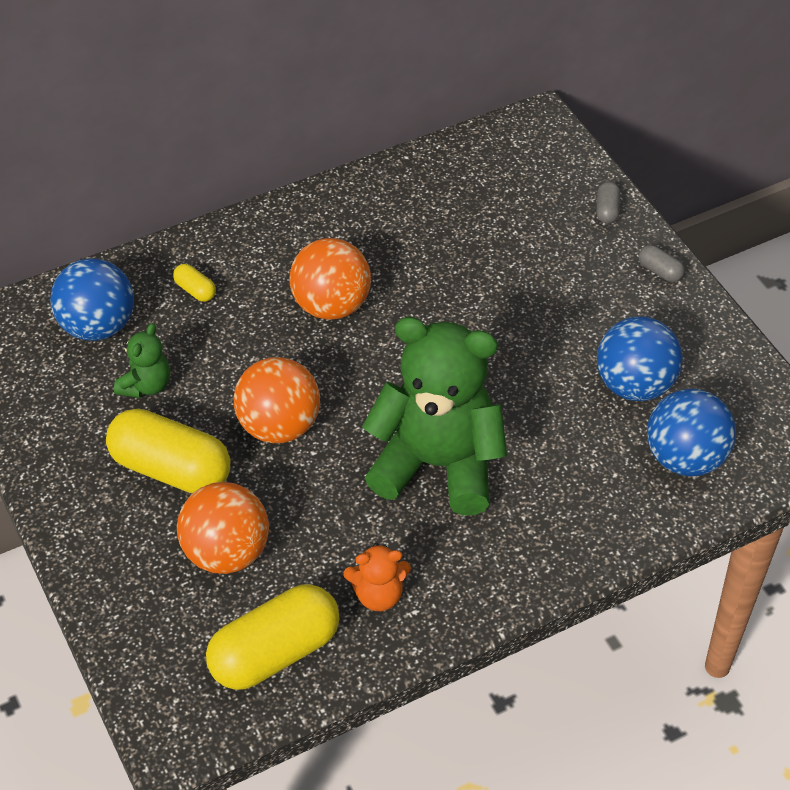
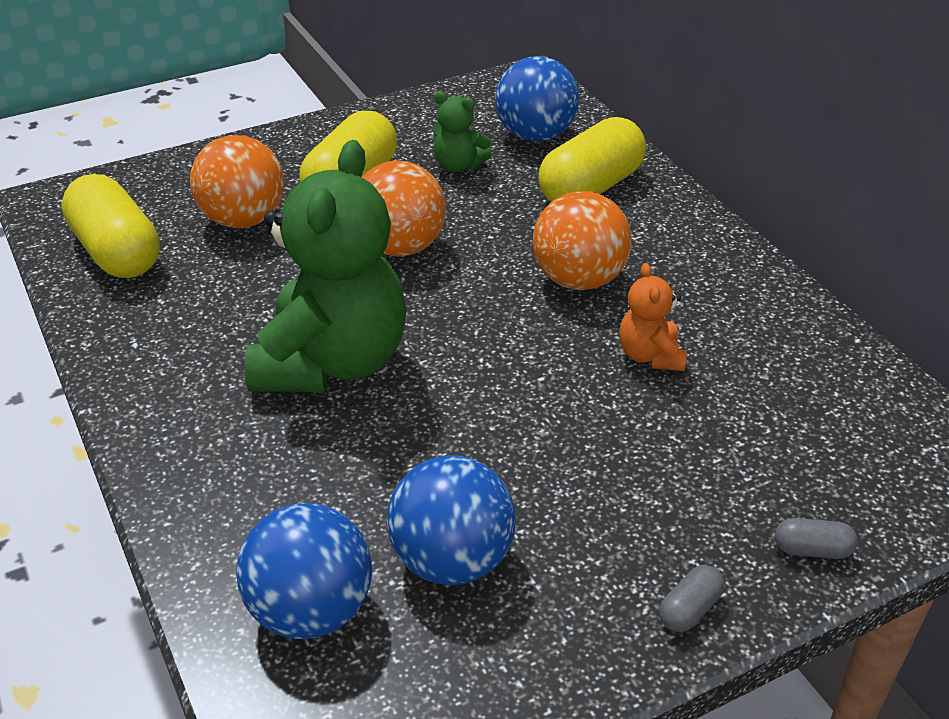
camera: 90 degrees right, 10 degrees down
yellow capsule [173,264,216,302] -> yellow capsule [538,117,646,202], size x2.35
orange teddy bear [344,543,411,611] -> orange teddy bear moved to [619,263,686,371]

